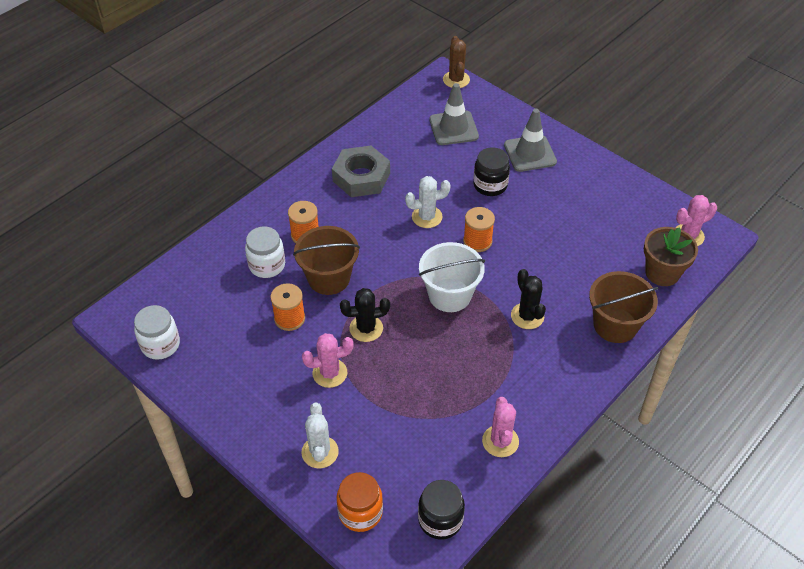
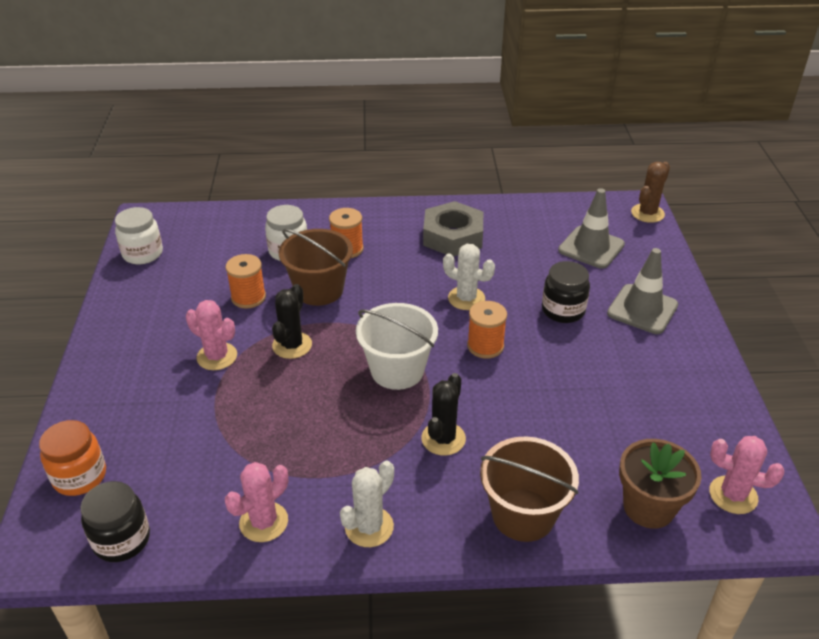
camera: 45 degrees right, 10 degrees down
white cactus [301,403,339,468] -> white cactus moved to [340,461,394,547]
black cactus [340,288,390,342] -> black cactus turned 75 degrees clockwise [272,284,312,359]

